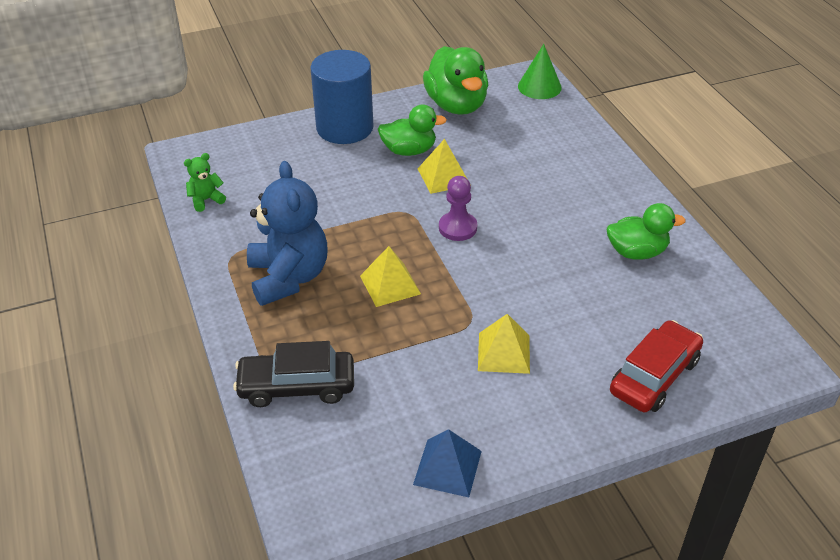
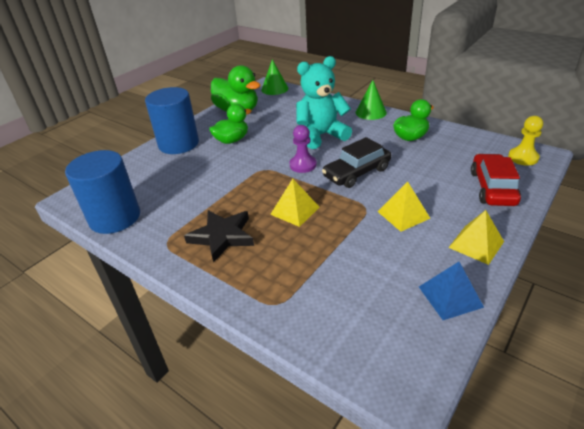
camera: 30 degrees left, 5 degrees down
green teddy bear [184,153,226,212] -> blue cylinder [65,150,140,234]
black car [233,341,354,407] -> black car moved to [322,137,391,188]
blue teddy bear [247,161,328,306] -> black star [184,210,254,263]
yellow pyramid [418,139,471,194] -> yellow pyramid moved to [448,210,504,265]
none -> turquoise teddy bear [296,56,352,149]
none -> green cone [356,80,387,120]
none -> yellow pawn [508,116,543,166]

